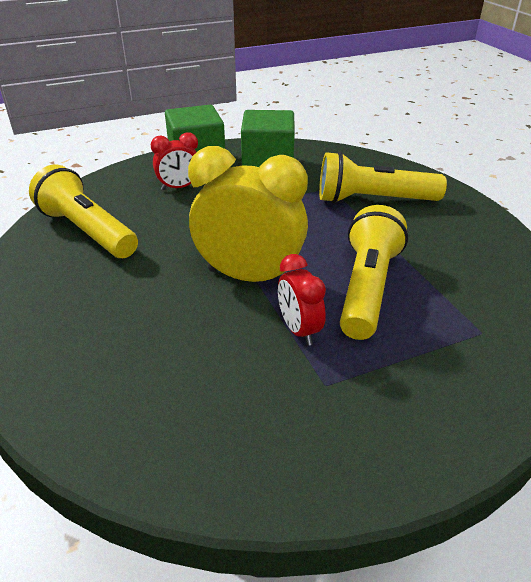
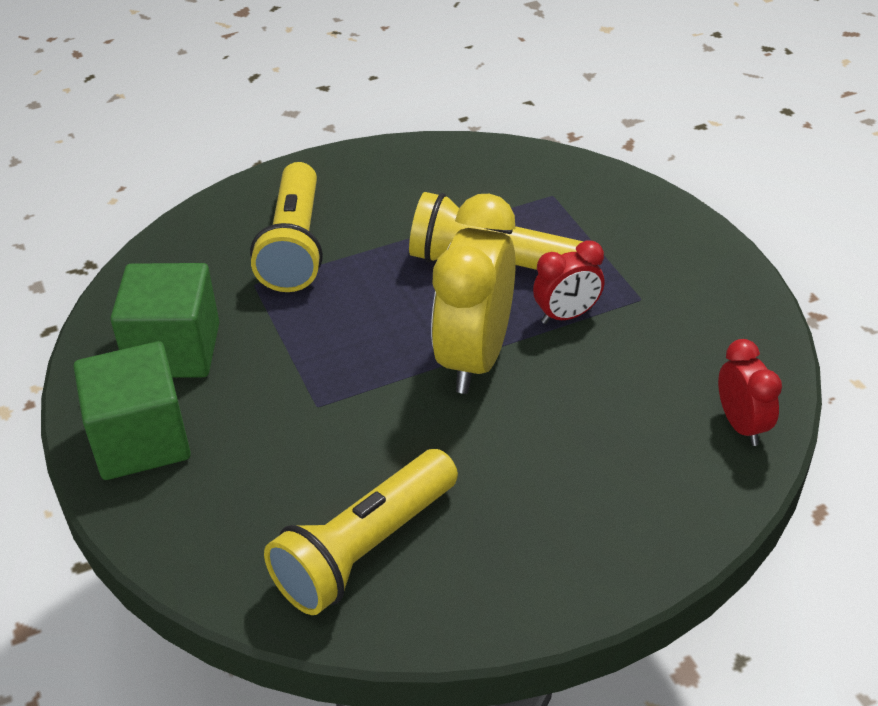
camera: 90 degrees left, 5 degrees up
red clock [151,132,198,190] -> red clock moved to [718,339,782,446]

